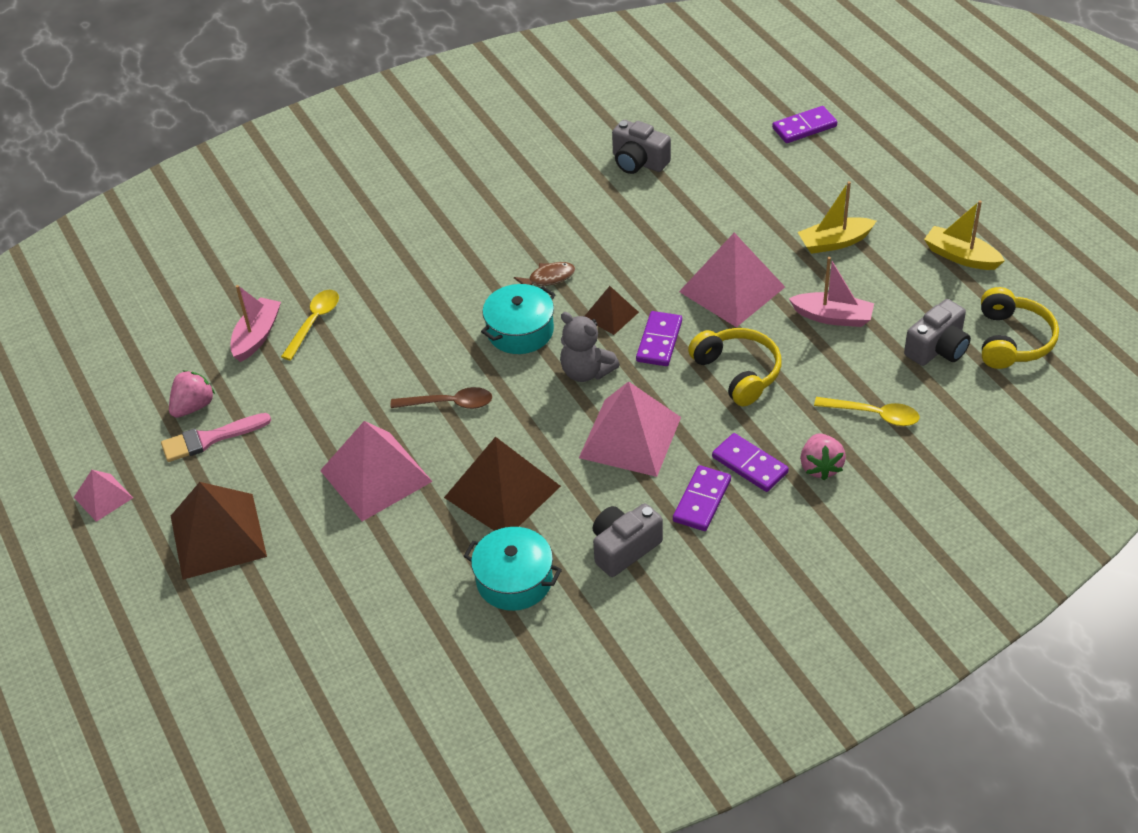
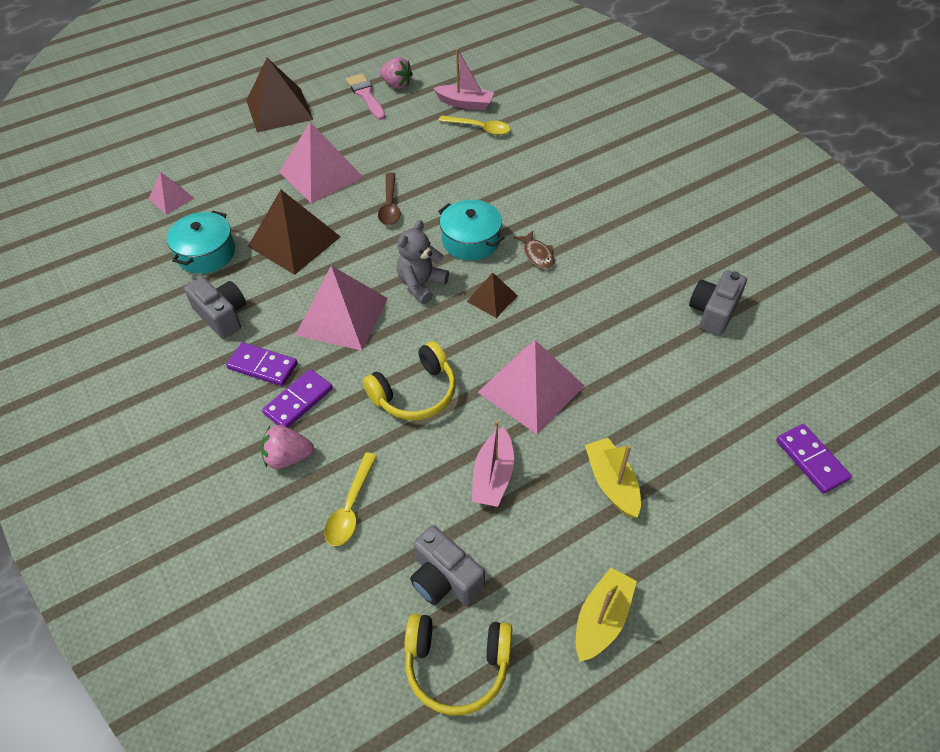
camera: 85 degrees right, 5 degrees up
pink pyramid [74,470,133,522] -> pink pyramid moved to [149,172,194,214]
purple domino [636,311,682,366] -> none

